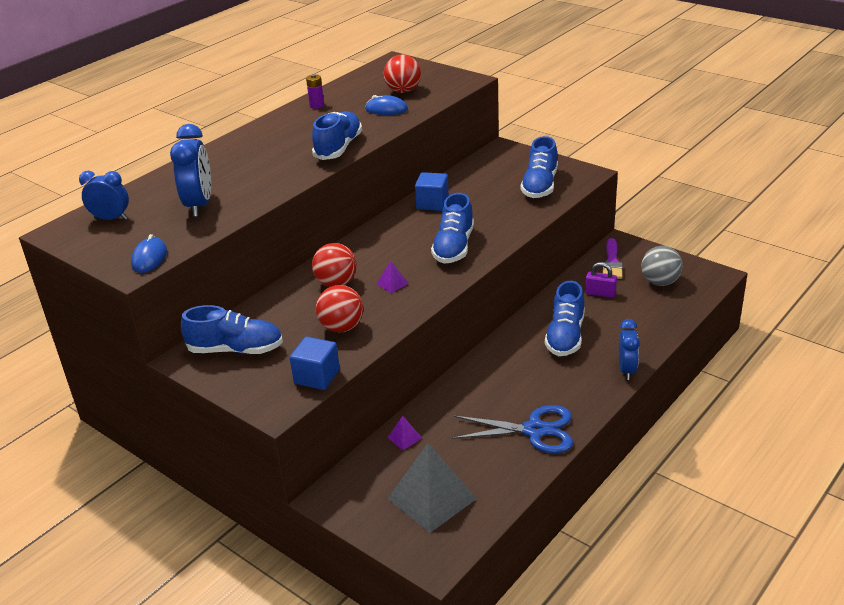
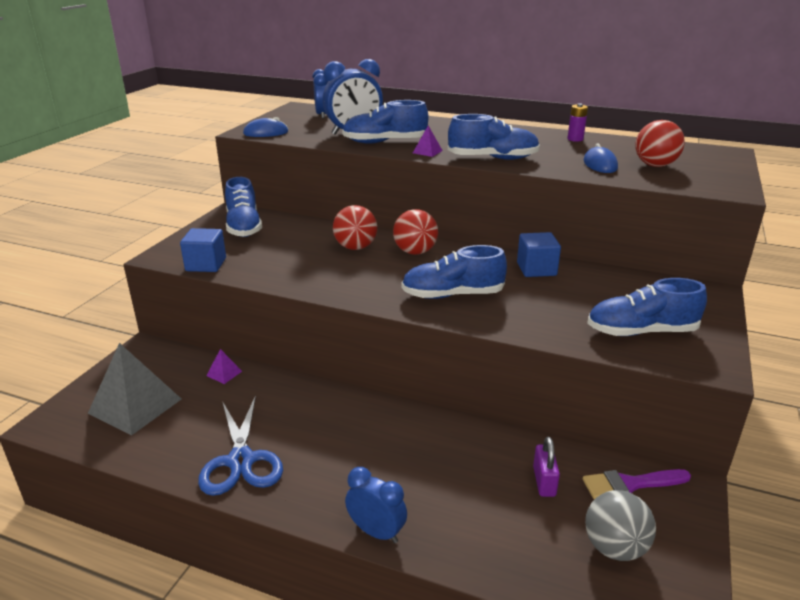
camera: 70 degrees right, 5 degrees down
red ball [316,285,363,333] -> red ball moved to [393,209,438,255]
purple pyramid [377,260,409,293] -> purple pyramid moved to [413,126,443,157]
blue shoe [545,281,585,356] -> blue shoe moved to [342,100,428,144]
blue clock [619,319,640,380] -> blue clock turned 135 degrees counterclockwise [345,467,407,543]

